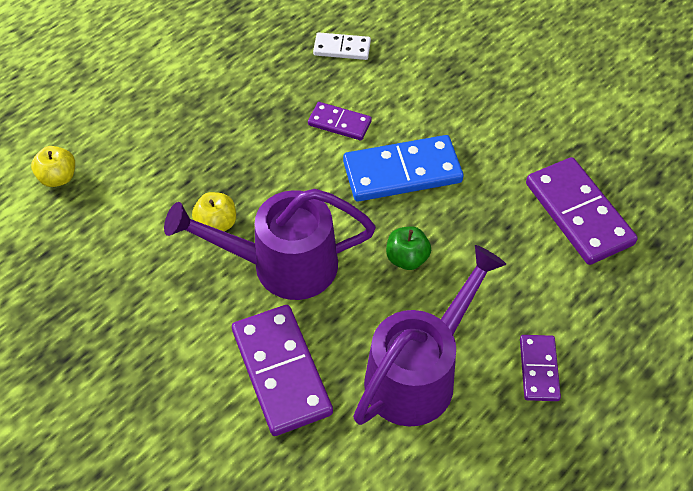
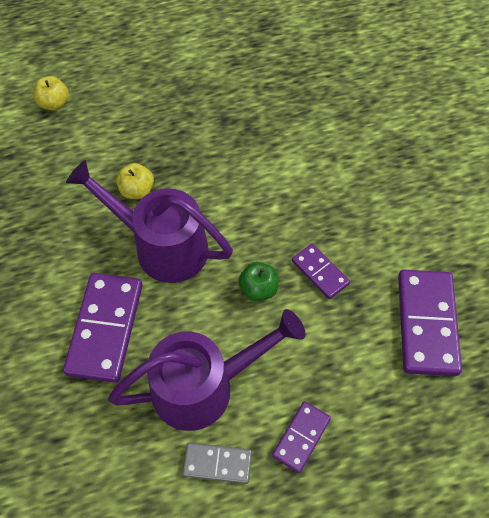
camera: 30 degrees right, 5 degrees up
purple domino [308,102,372,141] -> purple domino moved to [292,244,350,299]
white domino [313,32,371,60] -> none
blue domino [343,135,464,202] -> none
none -> grey domino [183,443,252,484]

